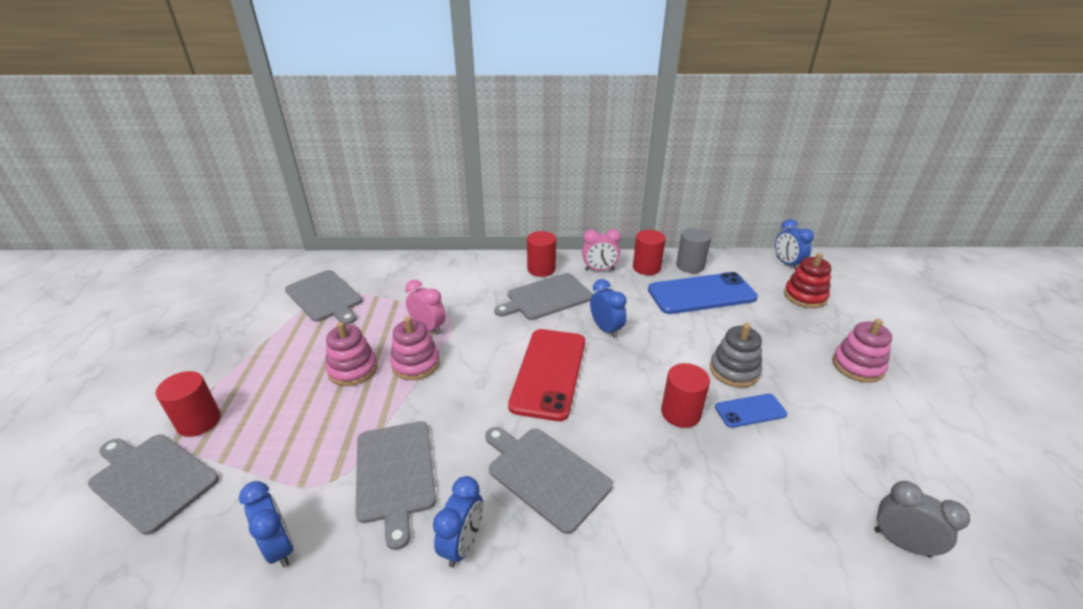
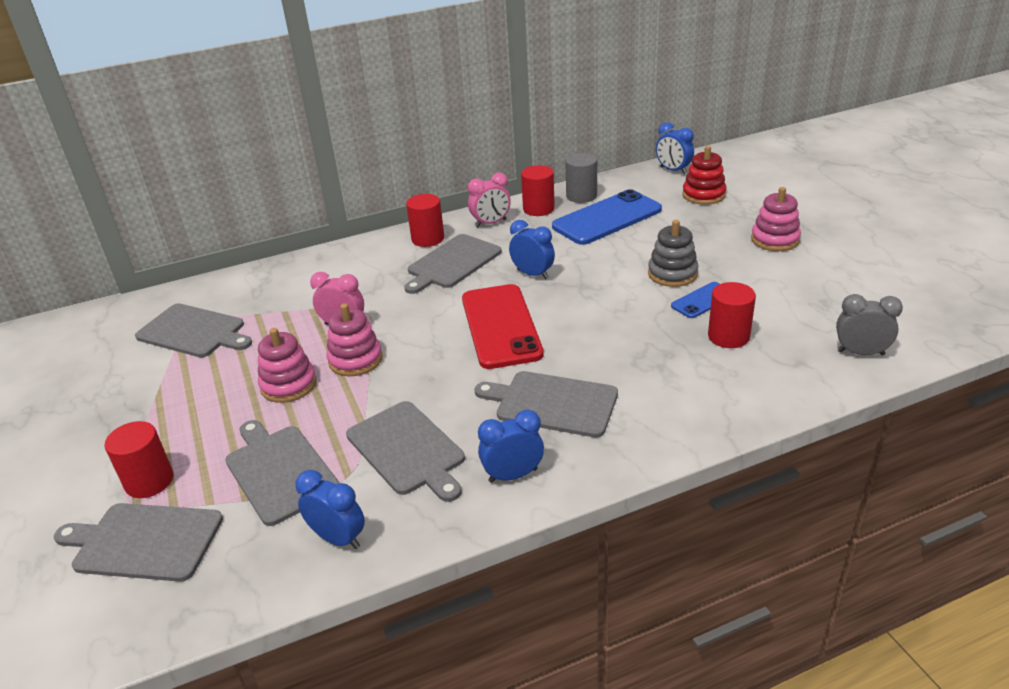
camera: 20 degrees left, 0 degrees up
blue clock [433,476,483,567] -> blue clock turned 105 degrees counterclockwise [478,410,544,483]
red cylinder [661,363,710,428] -> red cylinder moved to [708,282,756,348]
none -> grey cutting board [225,420,339,526]

